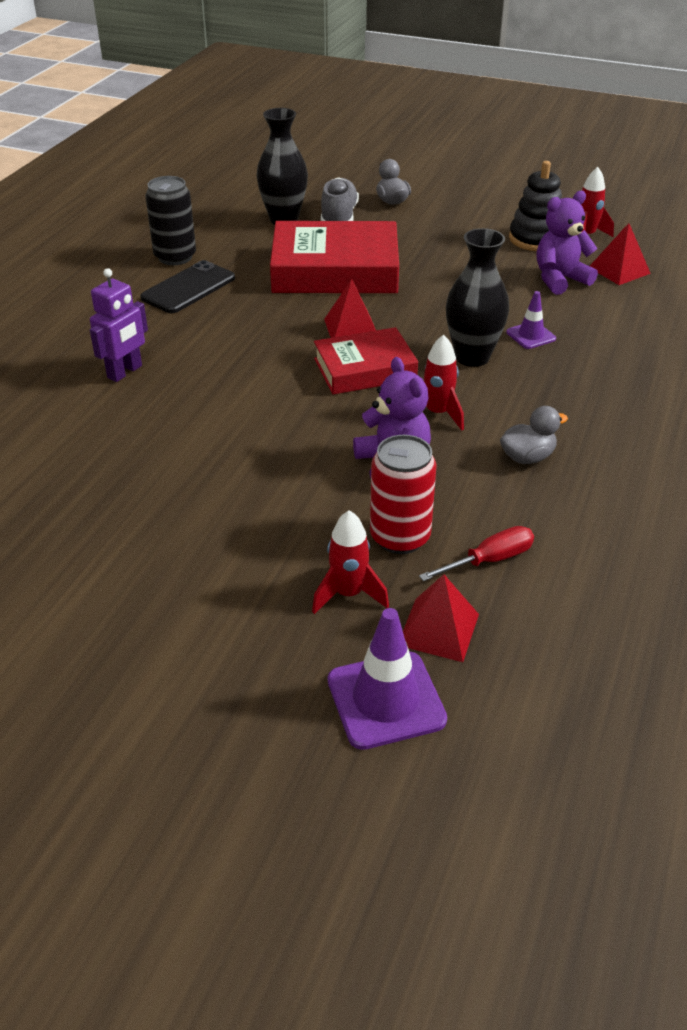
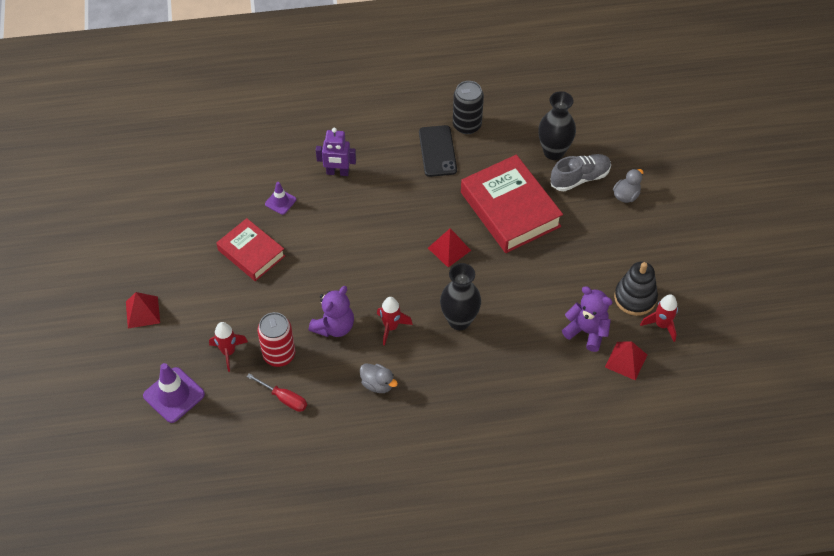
camera: 60 degrees right, 15 degrees up
black phone [140,260,235,313] -> black phone turned 75 degrees clockwise [419,125,457,177]
red book [314,327,418,394] -> red book moved to [216,218,285,281]
red pyramid [403,574,479,662] -> red pyramid moved to [126,292,160,328]
purple traffic cone [506,291,556,349] -> purple traffic cone moved to [265,182,296,215]

